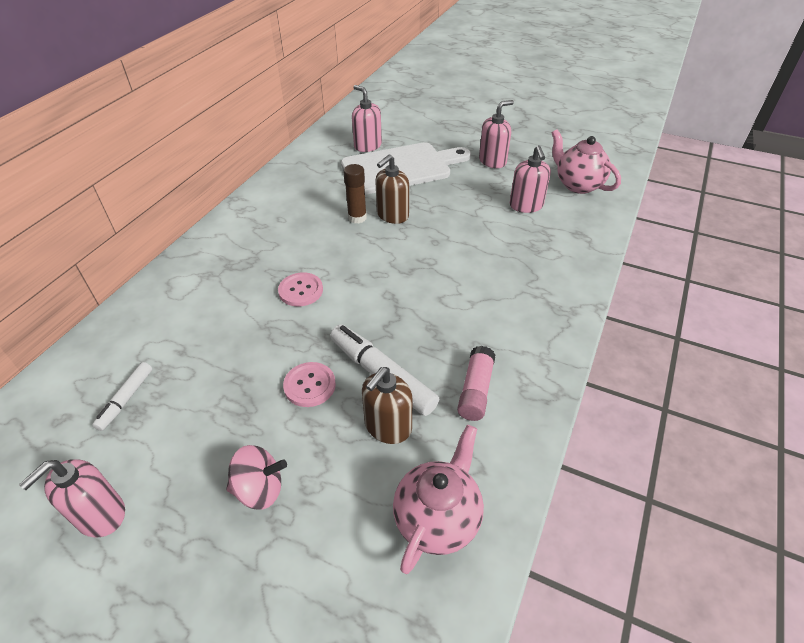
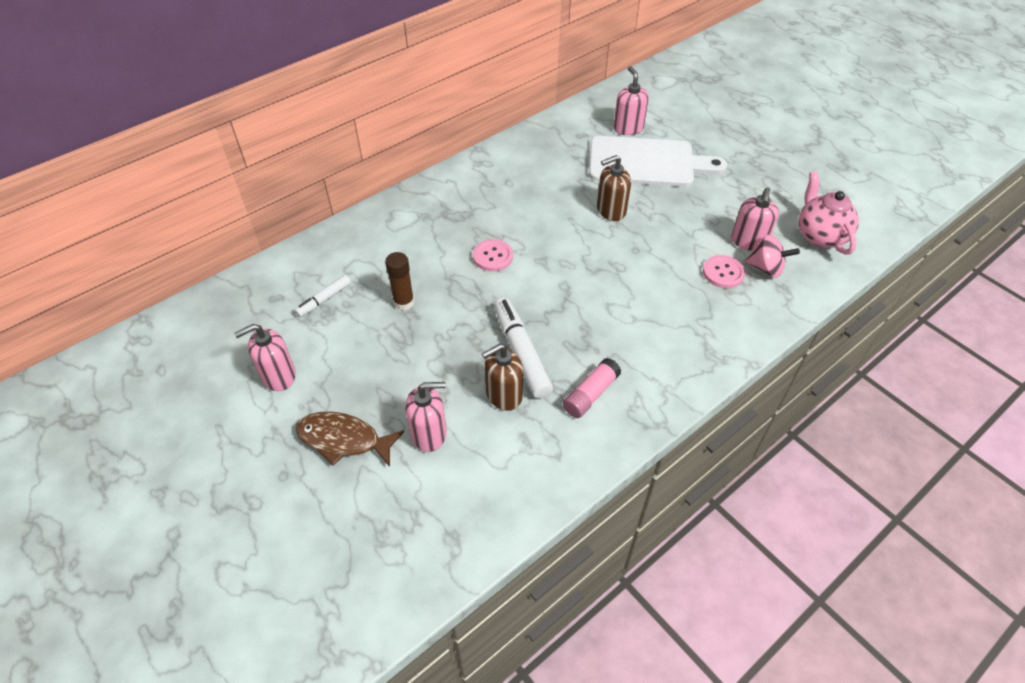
camera: 25 degrees right, 5 degrees up
pink spinning top [226,445,287,509] -> pink spinning top moved to [745,235,800,278]
pink button [283,362,336,407] -> pink button moved to [703,255,746,288]
brown glue stick [343,164,367,223] -> brown glue stick moved to [385,252,414,310]
pink teapot [393,425,484,574] -> none
pink soap dispenser [479,100,514,168] -> pink soap dispenser moved to [405,382,446,452]
none -> brown fish [296,412,404,467]

